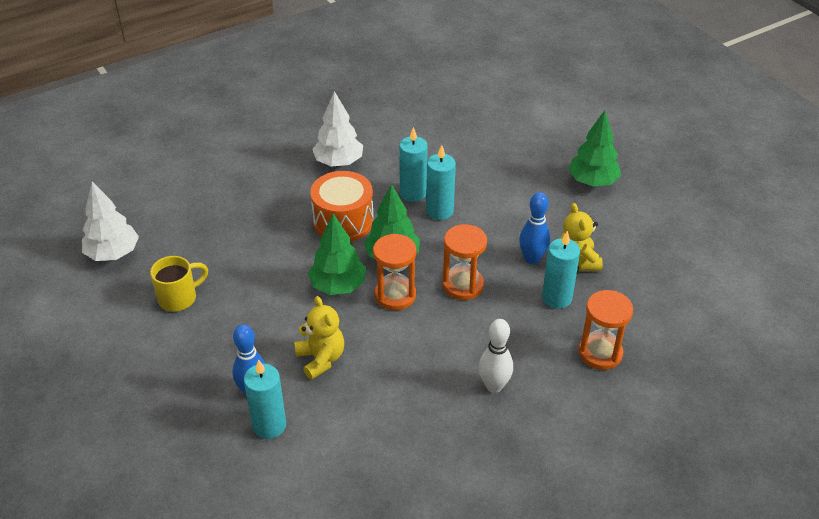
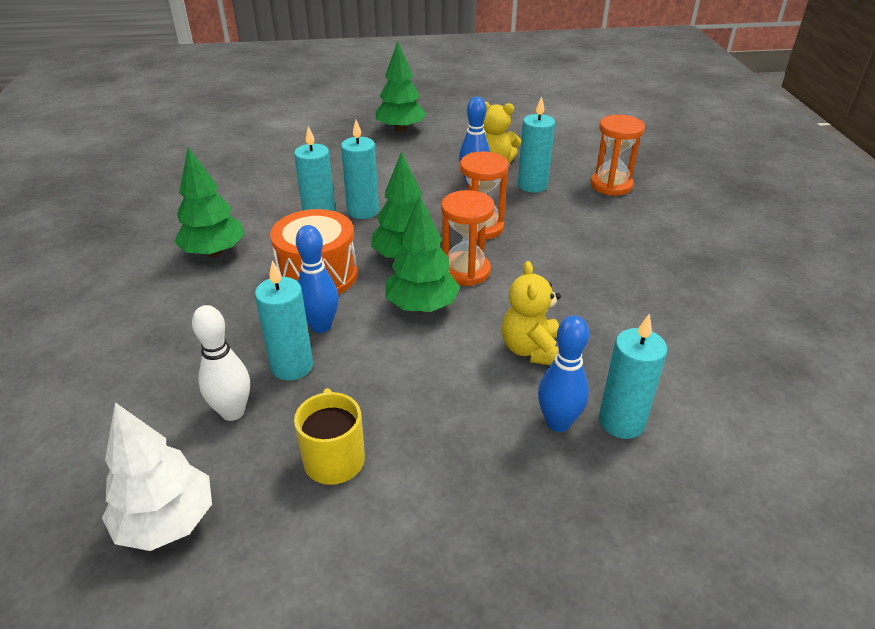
camera: 65 degrees left, 5 degrees down
yellow teddy bear [294,296,344,380] -> yellow teddy bear turned 90 degrees counterclockwise [502,261,561,365]
white tree [312,91,363,166] -> green tree [174,147,245,257]
white bowling pin [479,319,513,393] -> white bowling pin moved to [192,305,250,421]
none -> turquoise candle [255,260,313,380]
none -> blue bowling pin [296,225,339,333]

